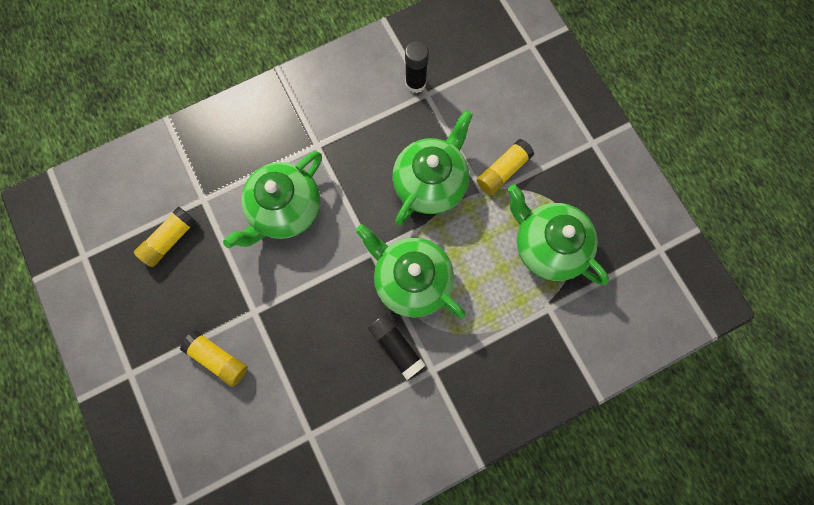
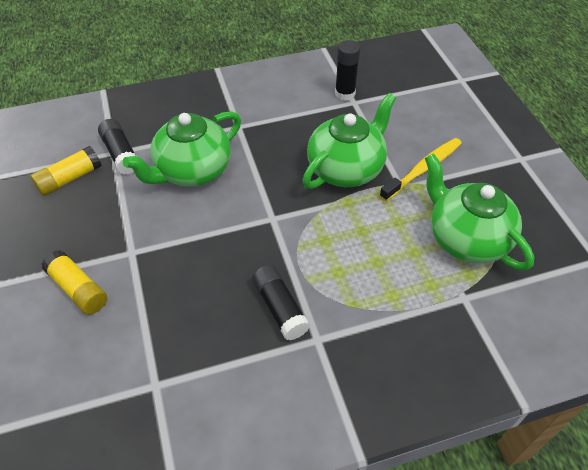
camera: 10 degrees right, 25 degrees down
green teapot [356,224,466,319] -> none
yellow glue stick [477,139,534,195] -> yellow toothbrush [379,138,462,201]
none -> black glue stick [98,119,136,175]

